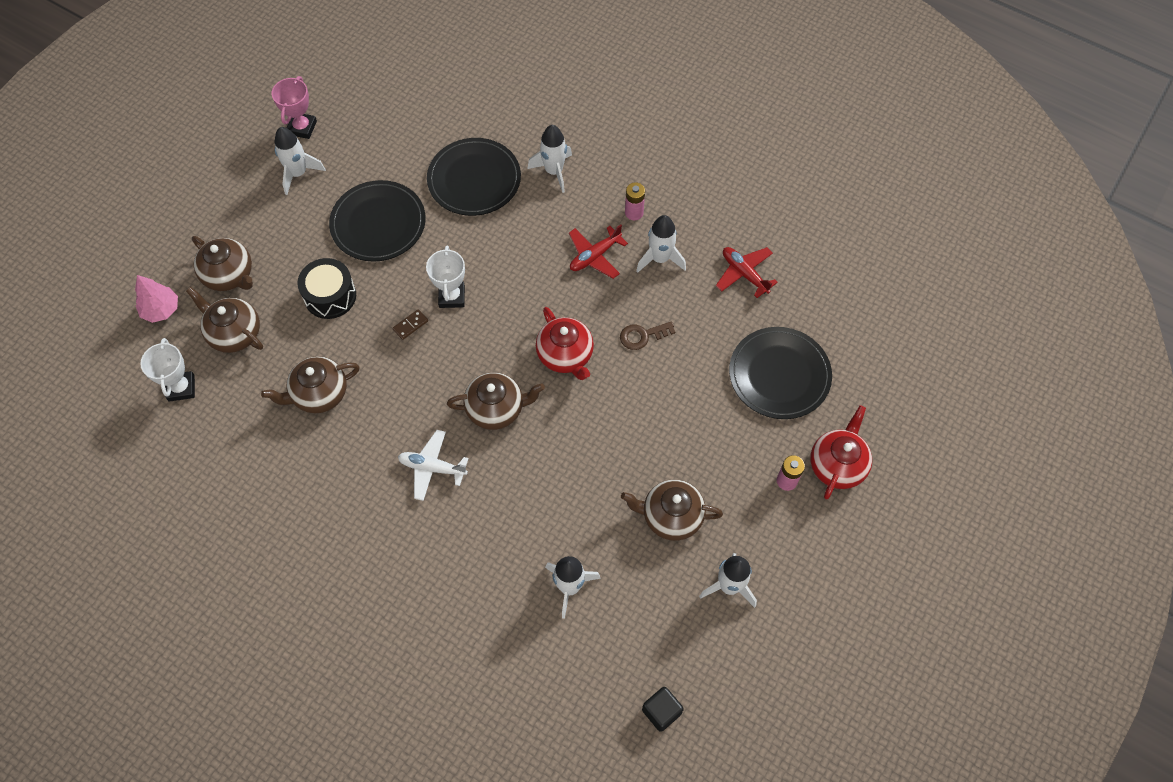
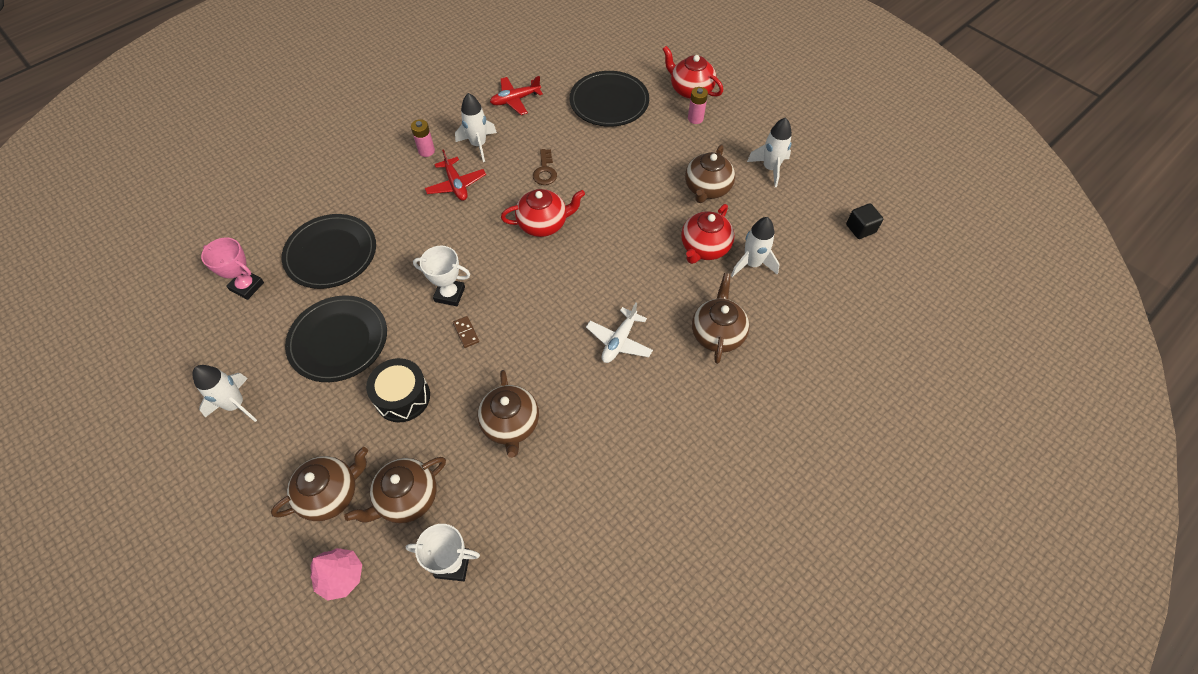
camera: 75 degrees left, 5 degrees down
pink trophy [272,76,317,139] -> pink trophy moved to [201,237,264,300]
brown teapot [447,372,545,430] -> brown teapot moved to [692,273,750,364]
white rocket [528,125,572,193] -> none
none -> red teapot [681,204,735,264]

